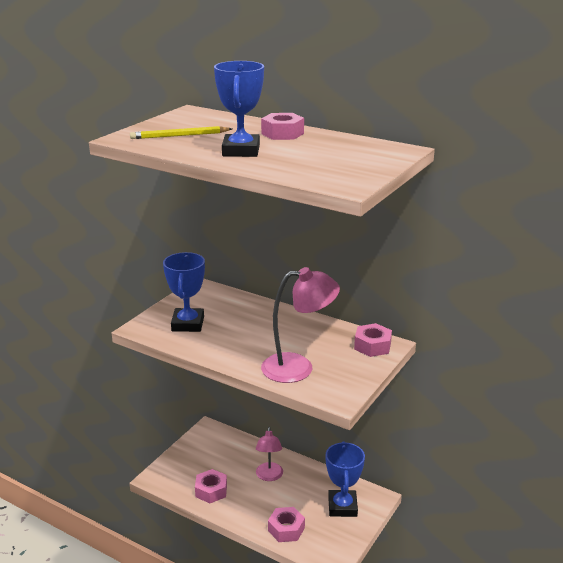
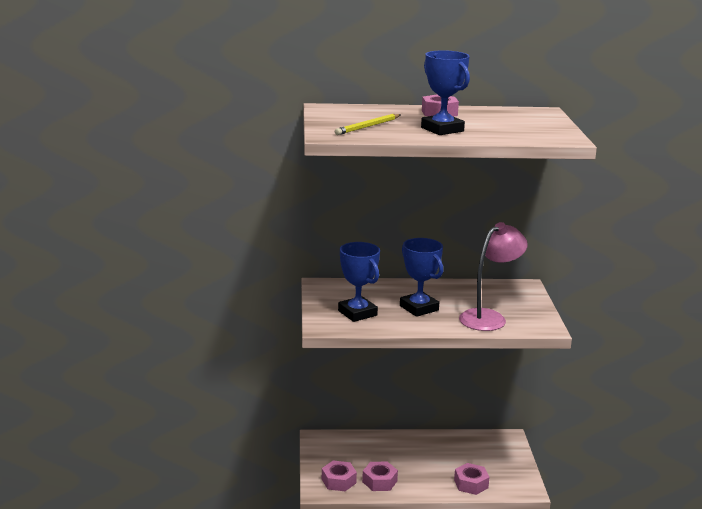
camera: 35 degrees left, 5 degrees down
pink lamp [256,427,283,481] -> none
blue trophy [326,441,365,517] -> blue trophy moved to [400,238,443,317]
pink nut [354,323,392,357] -> pink nut moved to [322,460,357,491]

